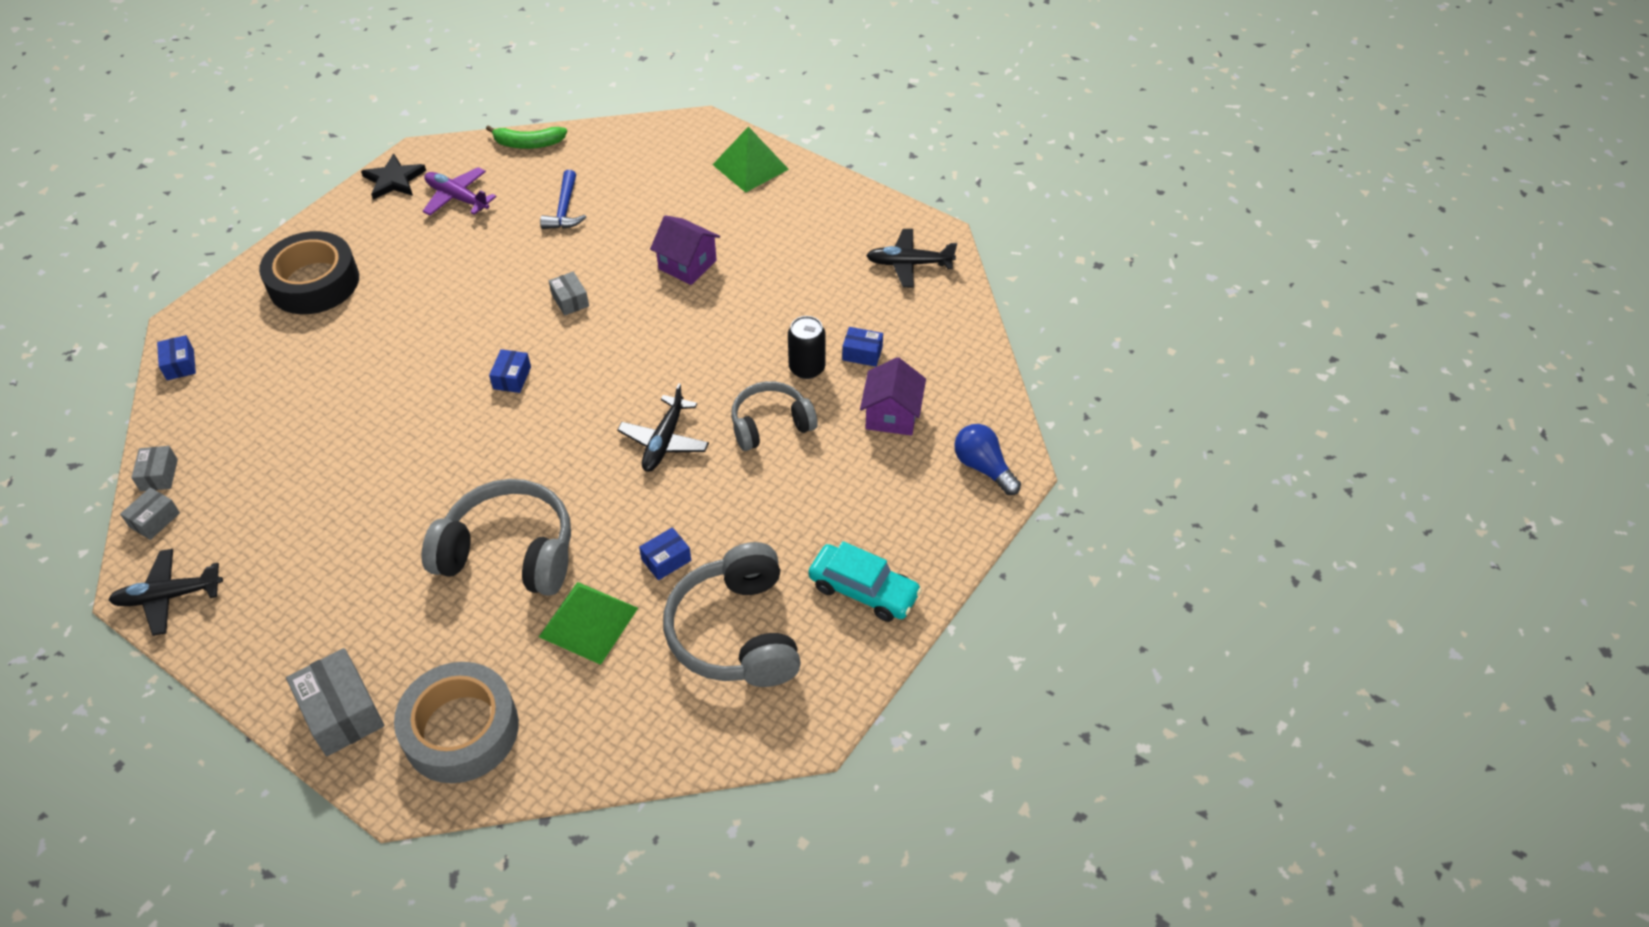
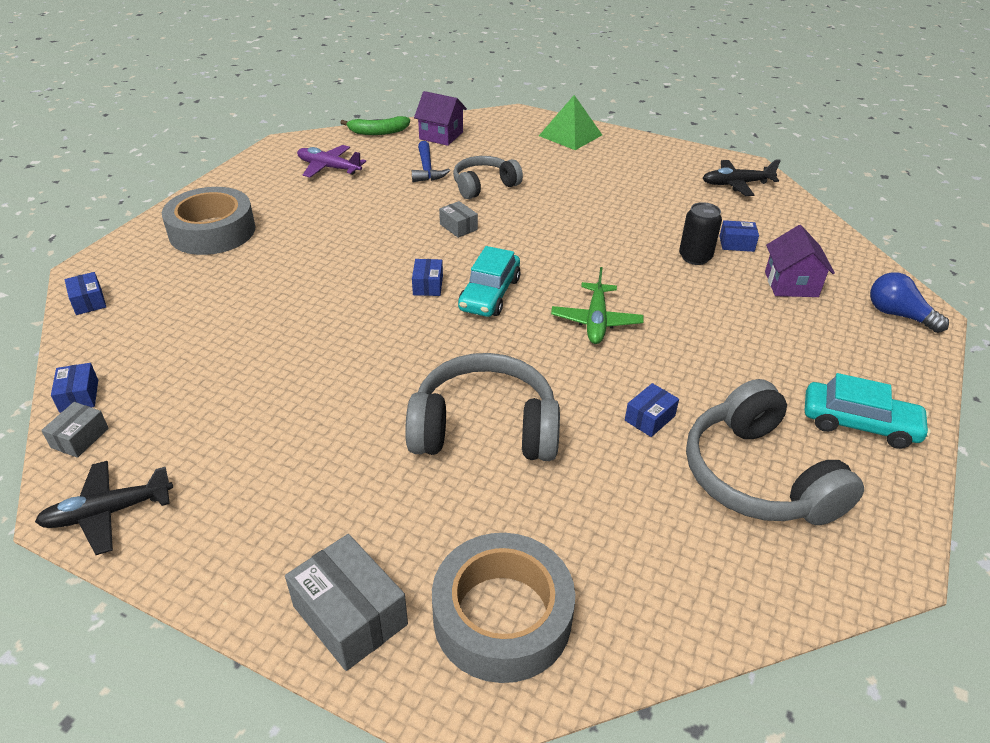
camera: 10 degrees left, 10 degrees down
grey box [131,446,178,491] -> blue box [51,363,98,413]
black tape [259,231,359,314] -> grey tape [162,187,255,255]
black star [361,154,426,200] -> none
green pyramid [539,582,638,665] -> none
black plane [617,384,709,472] -> green plane [551,267,643,344]
purple house [650,215,720,285] -> purple house moved to [414,91,467,146]
grey headphones [731,381,818,451] -> grey headphones moved to [453,156,523,199]
none -> turquoise car [458,246,521,317]

